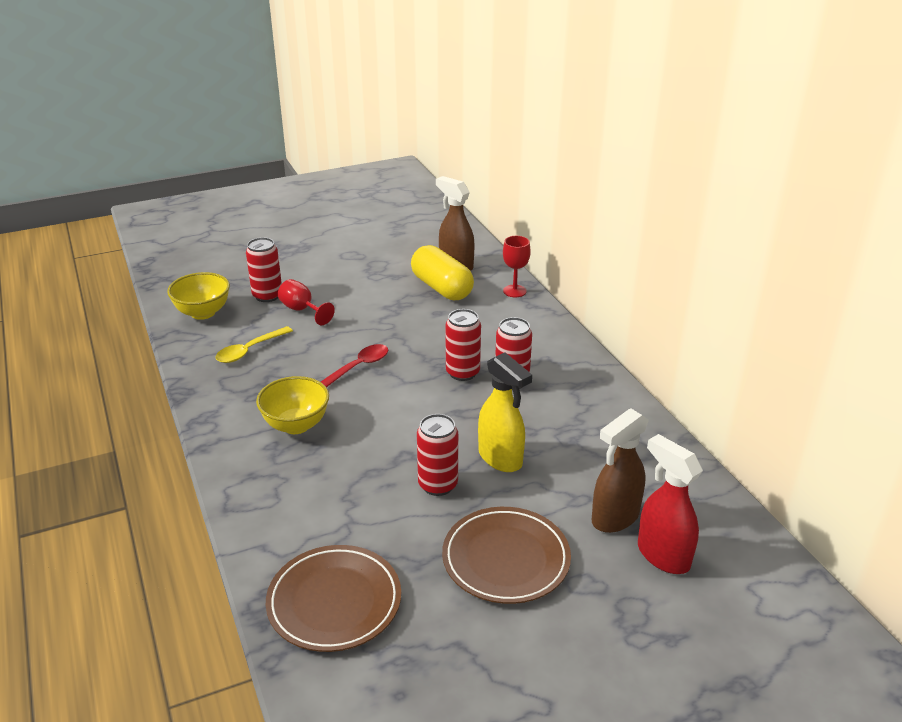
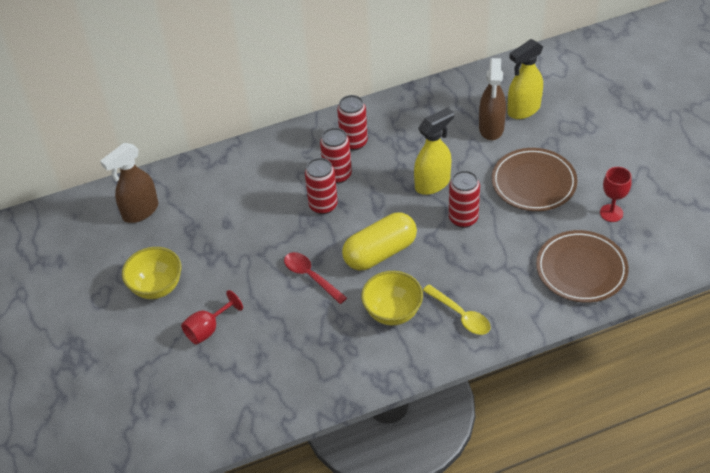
camera: 85 degrees left, 15 degrees up
yellow bowl [167,272,230,320] -> yellow bowl moved to [122,247,181,299]
yellow spoon [215,326,293,363] -> yellow spoon moved to [423,284,491,335]
red can [246,237,282,302] -> red can moved to [337,95,368,151]
yellow capsule [411,245,474,300] -> yellow capsule moved to [342,213,417,270]
red goblet [503,236,531,297] -> red goblet moved to [600,167,632,222]
brown spray bottle [592,409,649,533] -> brown spray bottle turned 45 degrees clockwise [479,58,506,140]
red spray bottle [638,434,703,574] -> yellow spray bottle [507,39,543,119]

